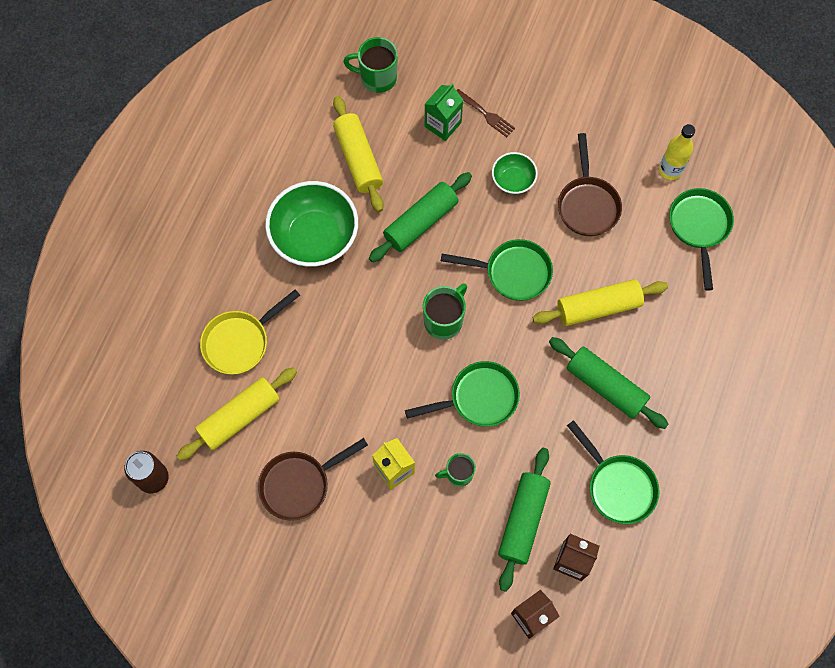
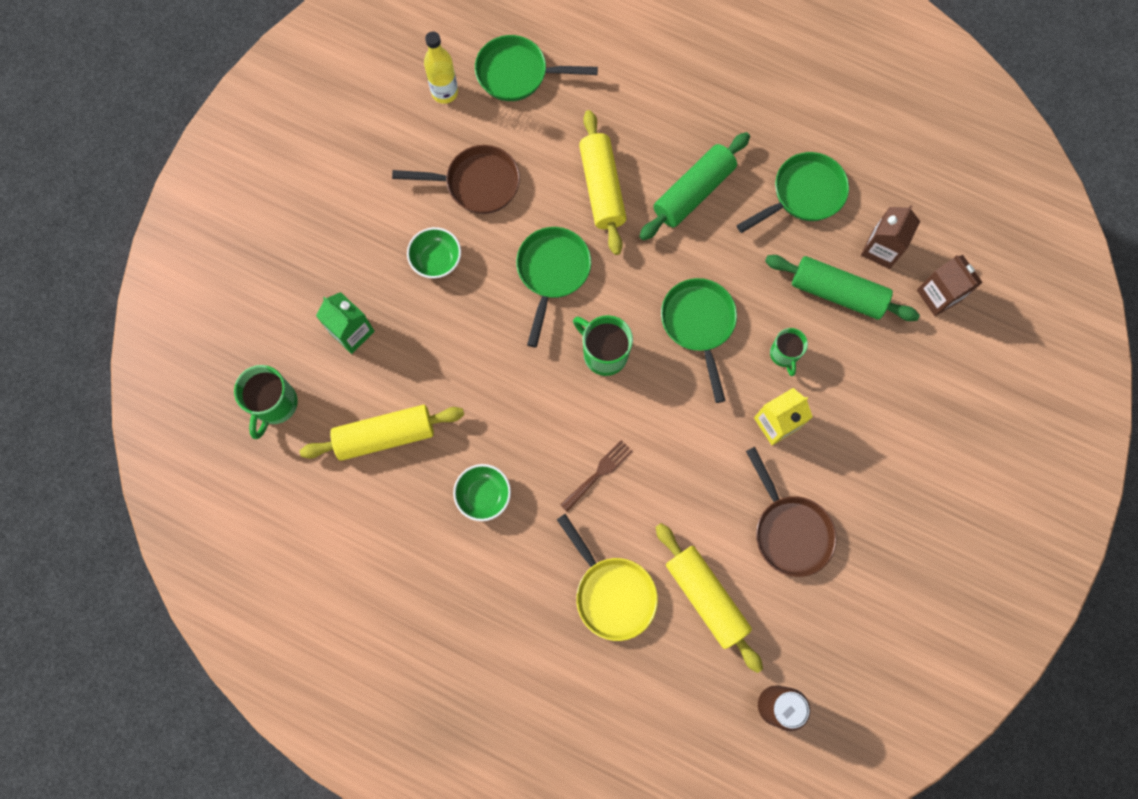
camera: 85 degrees left, 5 degrees up
green bowl [265,181,358,267] -> green bowl [453,464,511,521], size x0.51
green rolling pin [369,172,472,262] -> none
brown fork [456,89,515,137] -> brown fork moved to [560,440,633,512]

